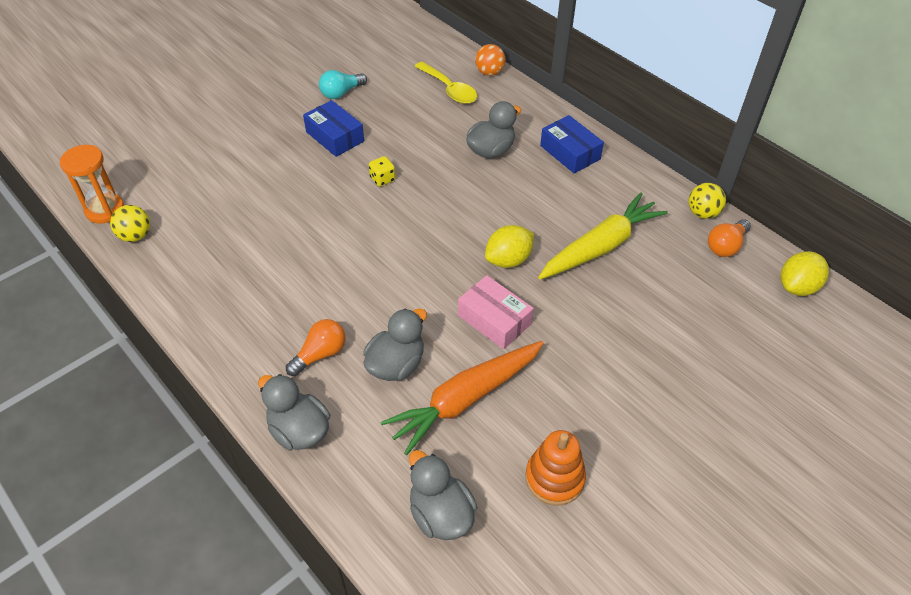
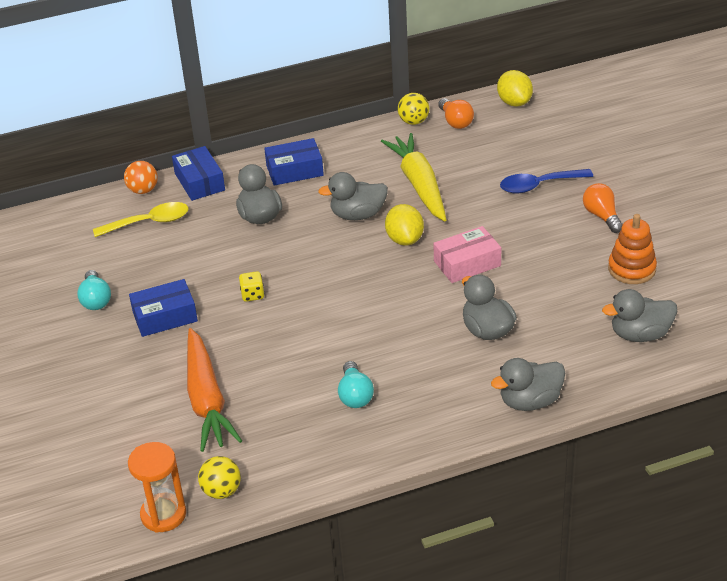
camera: 65 degrees left, 10 degrees down
orange light bulb [286,319,346,376] -> orange light bulb moved to [583,183,623,233]
orange carrot [381,341,544,455] -> orange carrot moved to [187,328,242,452]
none -> blue box [172,146,225,201]
none -> grey duck [318,172,388,220]
none -> turquoise light bulb [338,361,374,408]
none -> blue spoon [500,169,593,193]

